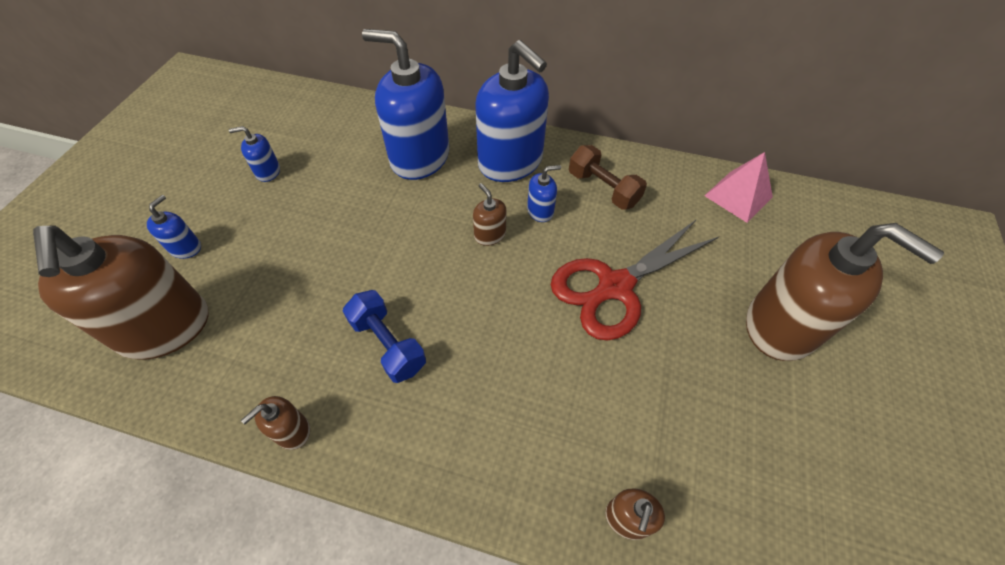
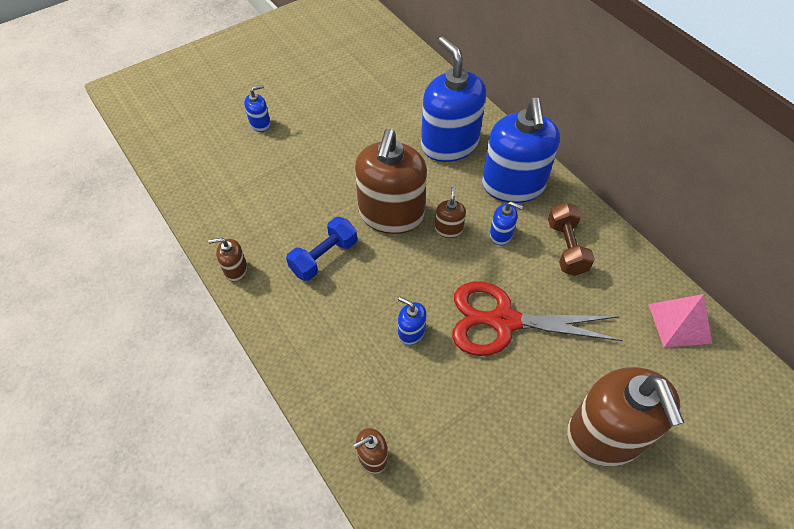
camera: 40 degrees right, 0 degrees up
brown soap dispenser [33,226,208,360] -> brown soap dispenser moved to [355,129,427,234]
blue soap dispenser [229,126,280,182] -> blue soap dispenser moved to [398,297,427,345]
blue dumbbell [343,290,426,383] -> blue dumbbell turned 45 degrees clockwise [286,217,357,281]

